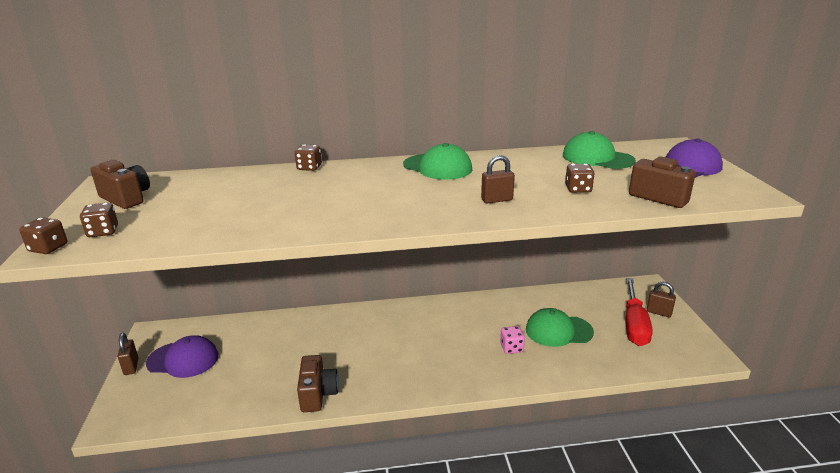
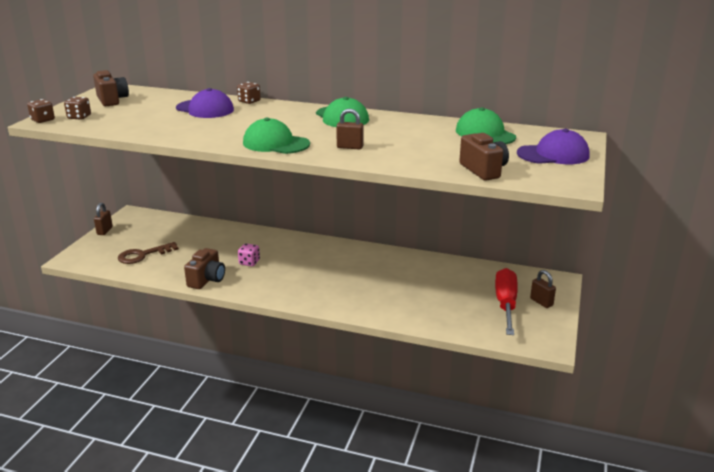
camera: 25 degrees right, 0 degrees up
purple cap [146,335,218,378] -> purple cap moved to [176,88,234,118]
pink dice [500,326,525,354] -> pink dice moved to [238,243,260,266]
green cap [526,308,594,347] -> green cap moved to [243,118,310,154]
brown dice [565,164,595,193] -> none
red screwdriver [626,278,653,346] -> red screwdriver turned 150 degrees clockwise [495,268,518,335]
none -> brown key [118,242,179,264]

